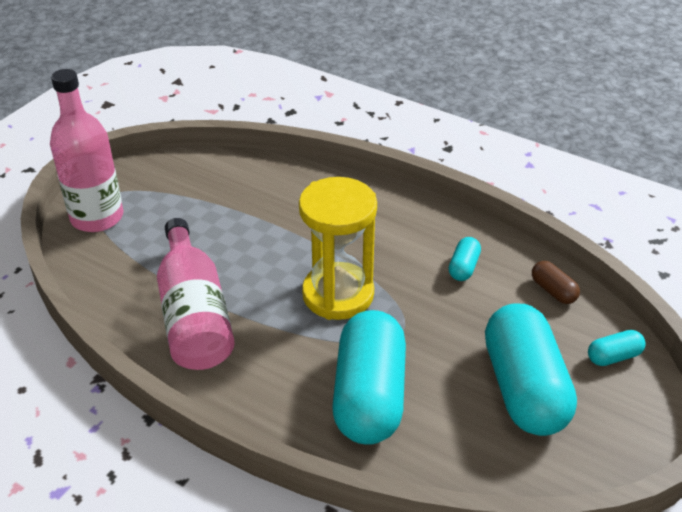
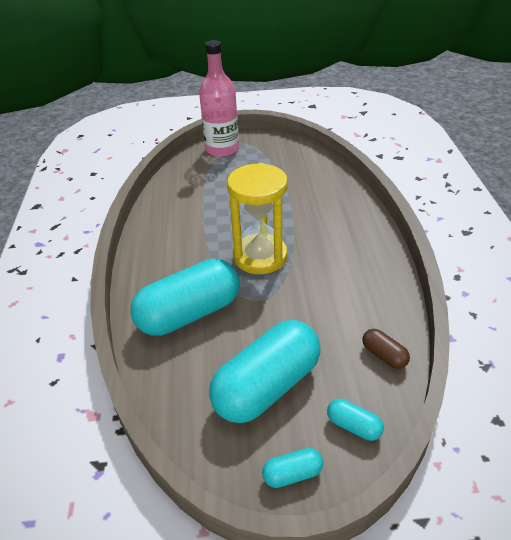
camera: 55 degrees right, 0 degrees up
pink bottle [157,218,235,370] -> none
turquoise capsule [449,237,481,281] -> turquoise capsule moved to [262,448,323,488]
brown capsule [532,261,580,304] -> brown capsule turned 60 degrees counterclockwise [362,329,410,369]

